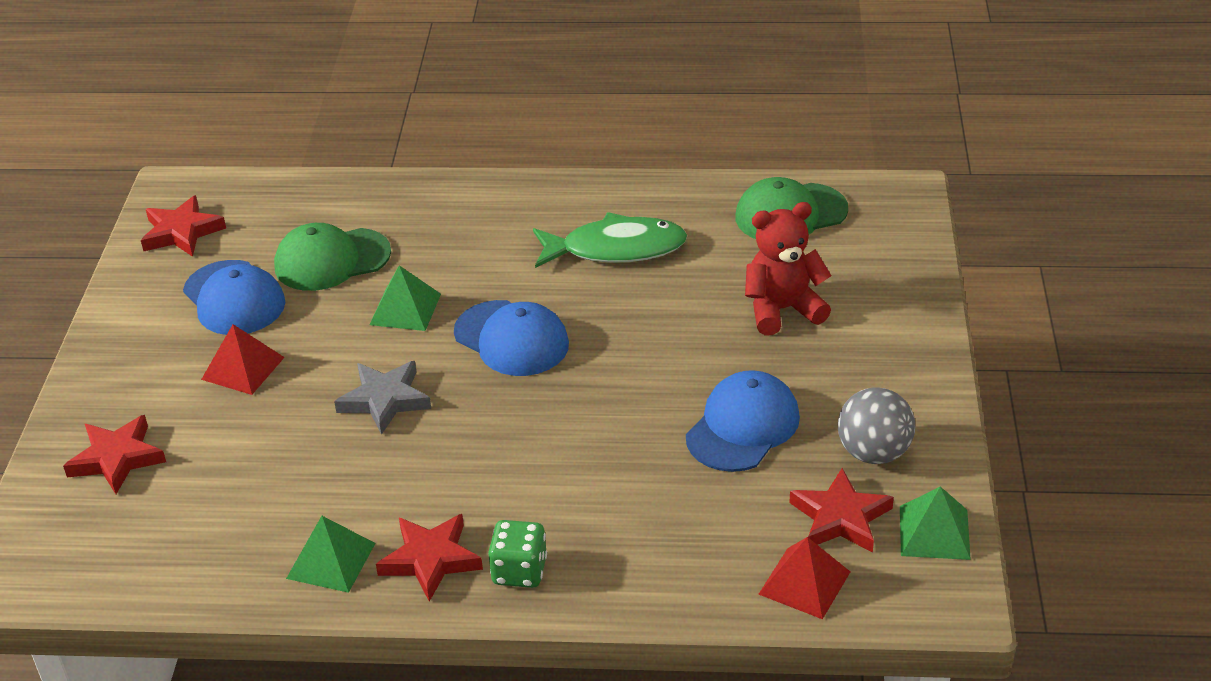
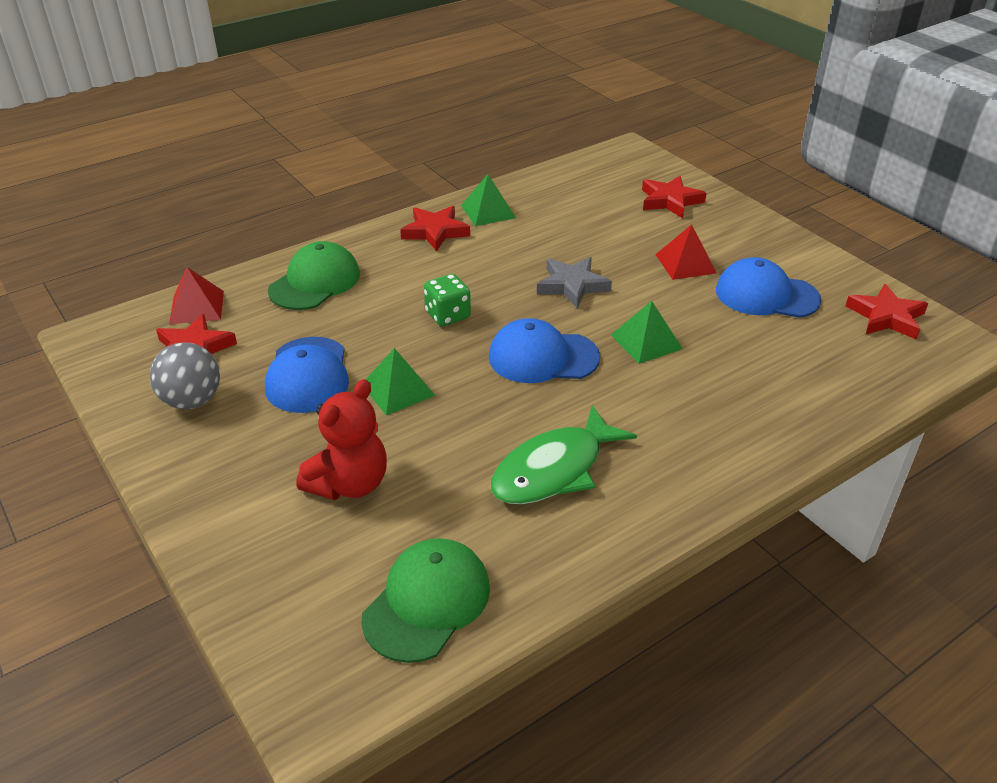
camera: 140 degrees right, 0 degrees up
green cap [274,223,391,291] -> green cap moved to [268,241,360,310]
green dice [488,520,547,588] -> green dice moved to [424,274,471,326]
green pyramid [900,487,971,560] -> green pyramid moved to [366,348,436,415]

